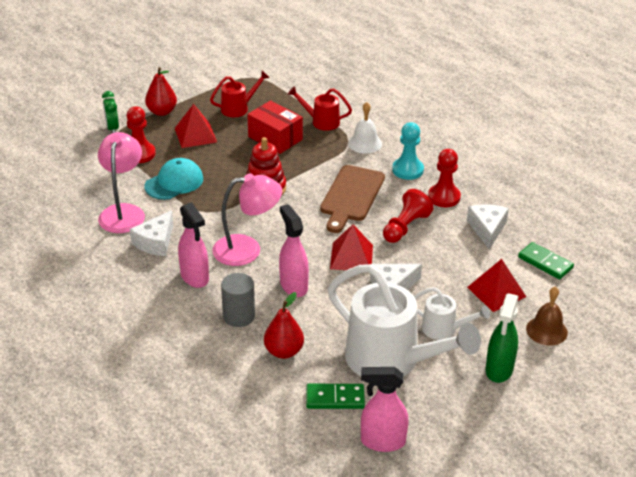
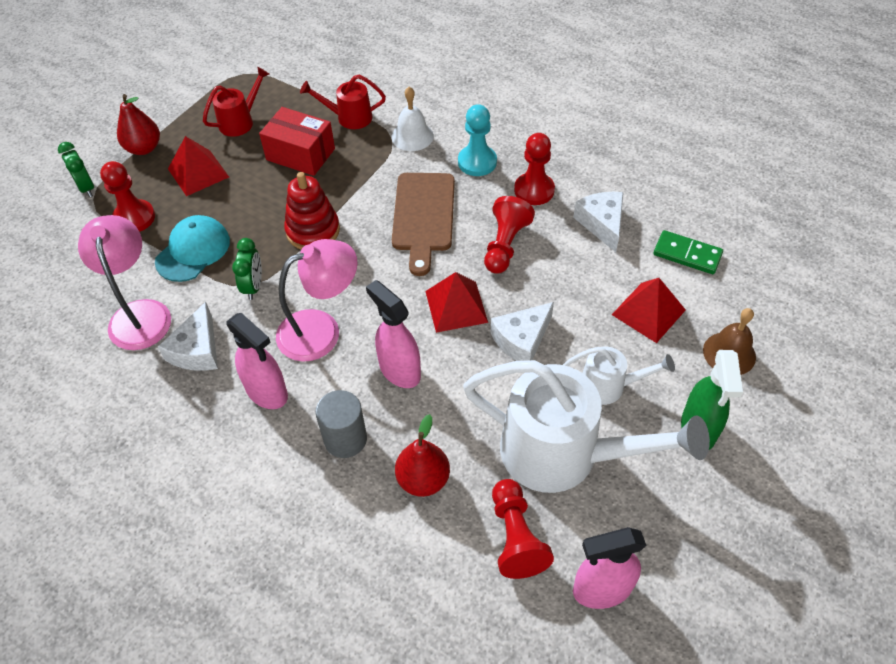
camera: 15 degrees left, 15 degrees up
green domino [306,384,365,409] -> red pawn [492,479,554,579]
none -> green clock [232,238,262,300]

